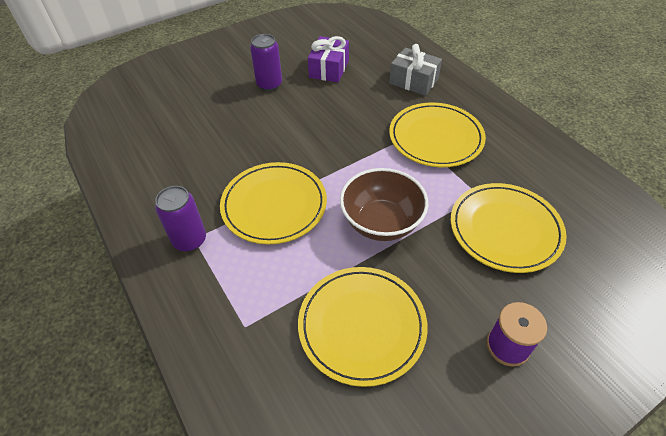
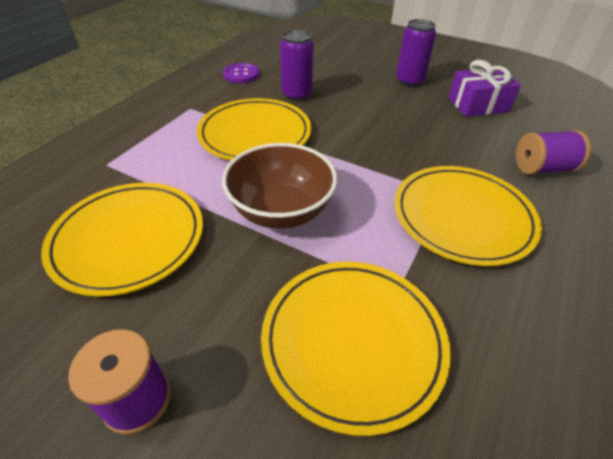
camera: 60 degrees right, 5 degrees down
purple can [155,186,206,252] -> purple can moved to [280,30,314,101]
grey gift [389,44,442,96] -> purple spool [516,130,591,175]
none -> purple button [223,63,259,83]

